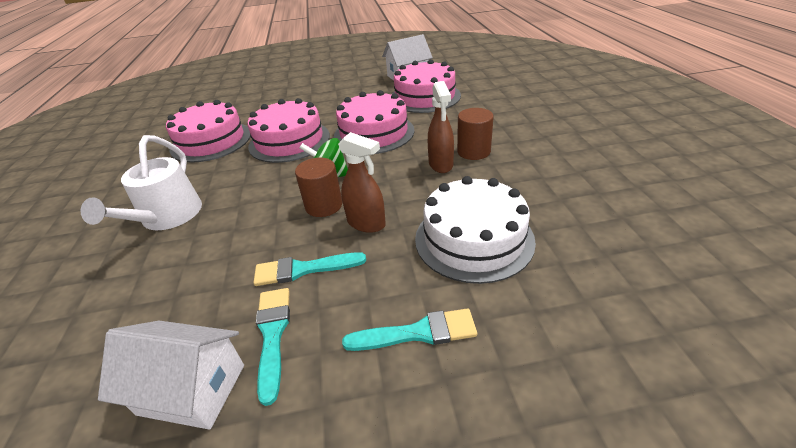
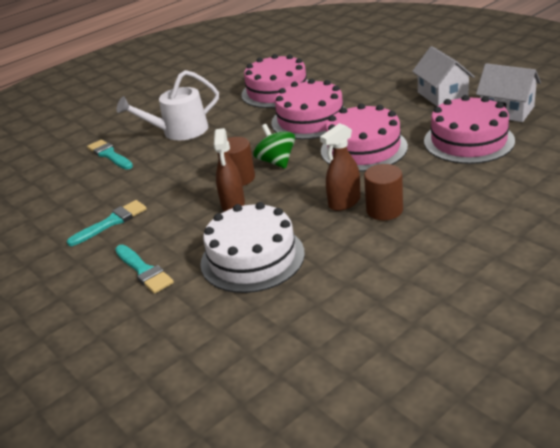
camera: 60 degrees right, 5 degrees down
white house [98,321,244,430] -> white house moved to [412,46,475,106]
turquoise brush [253,252,366,286] -> turquoise brush moved to [87,140,133,170]

